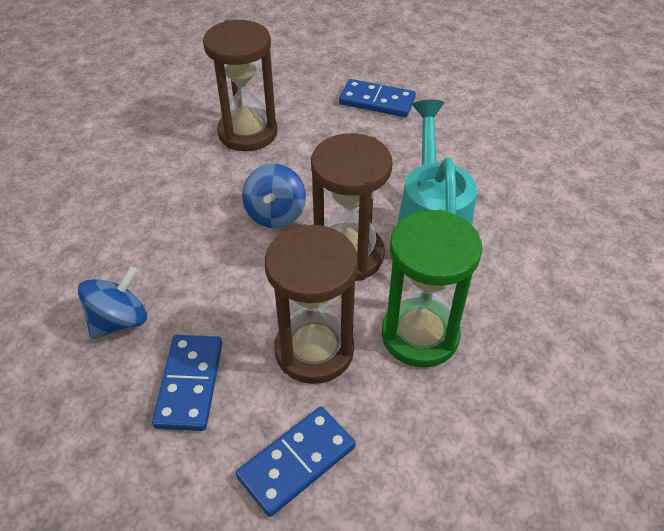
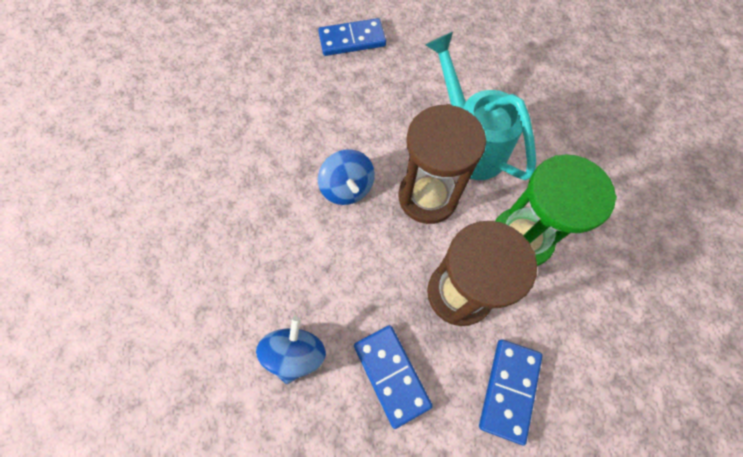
camera: 30 degrees left, 20 degrees up
brown hourglass [203,20,277,151] -> none

